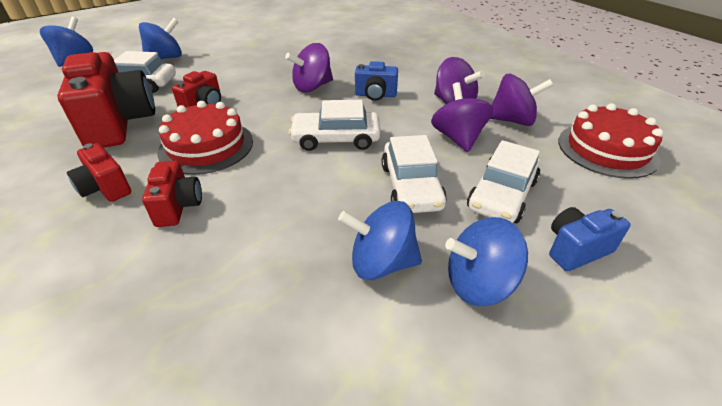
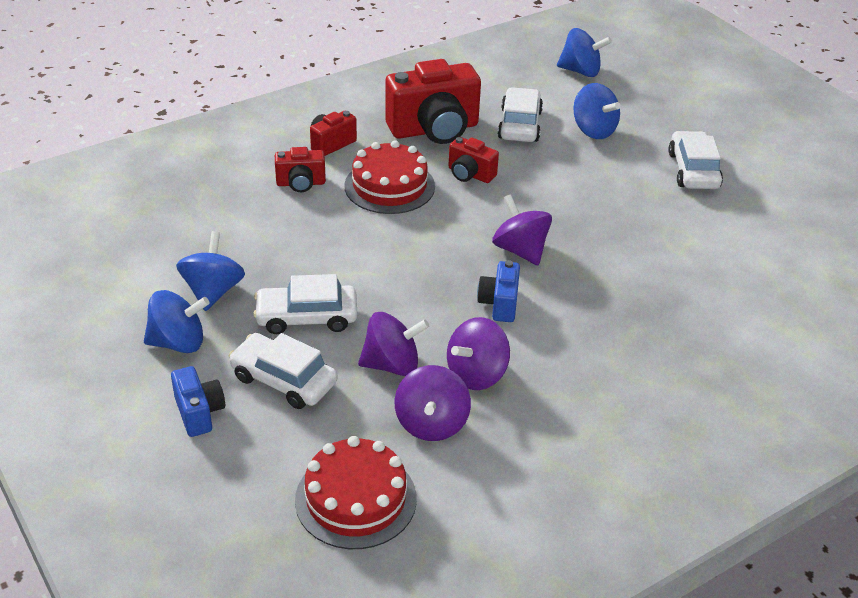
camera: 90 degrees right, 0 degrees up
white car [289,100,381,151] -> white car moved to [668,131,723,189]
blue spinning top [445,217,528,306] -> blue spinning top turned 90 degrees clockwise [144,290,210,353]

